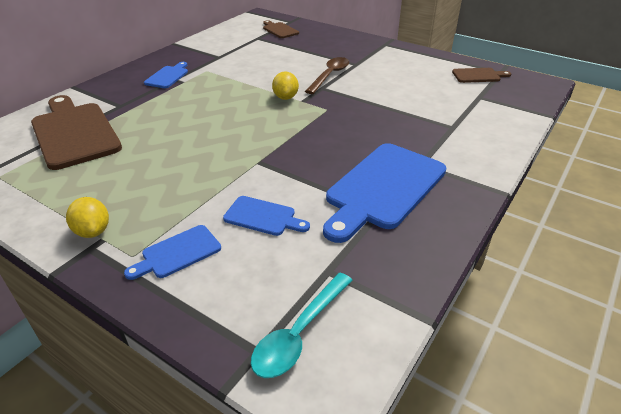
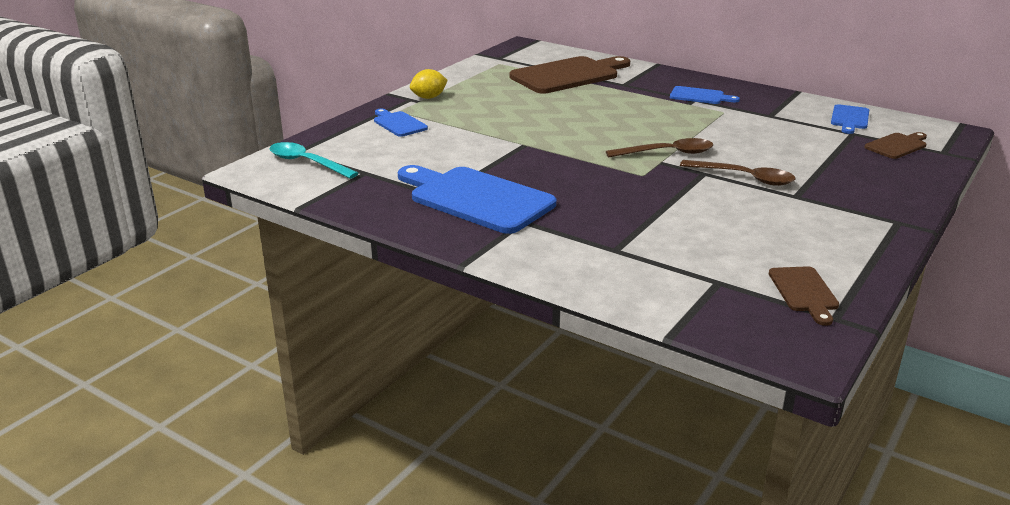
camera: 90 degrees right, 10 degrees down
blue cutting board [223,196,310,236] -> blue cutting board moved to [831,104,869,134]
yellow lemon [272,72,299,100] -> brown spoon [606,138,713,158]

